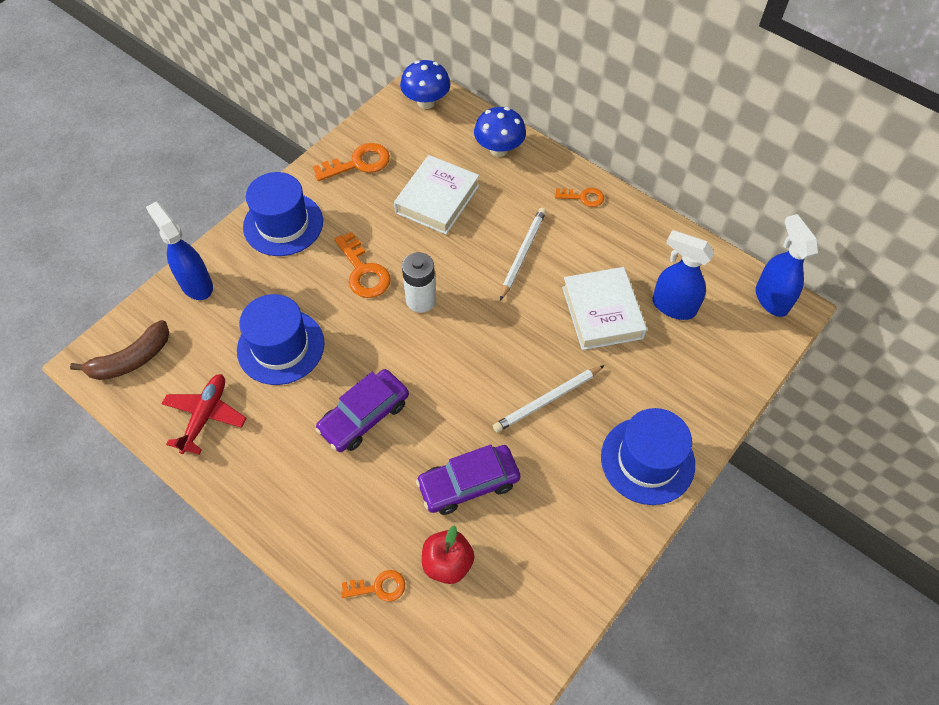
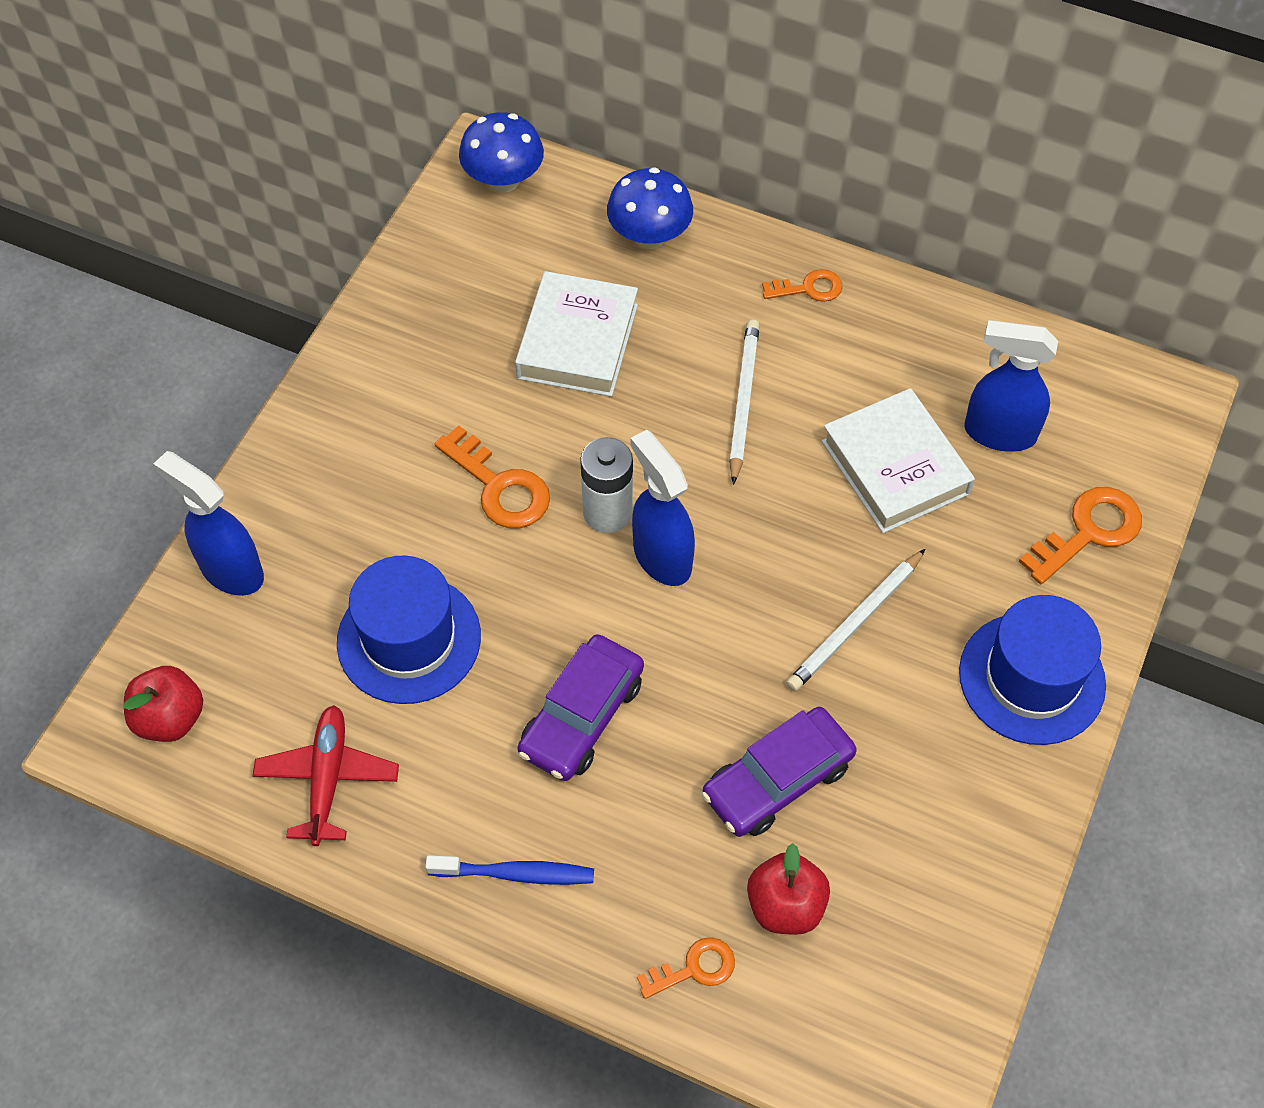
camera: 15 degrees left, 0 degrees up
brown banana [70,320,169,380] -> red apple [123,666,203,742]
blue hat [243,172,323,256] -> none
orange key [313,143,390,181] -> orange key moved to [1019,487,1142,584]
blue spray bottle [756,214,818,317] -> blue spray bottle moved to [630,430,695,586]
none -> blue toothbrush [425,855,594,885]

